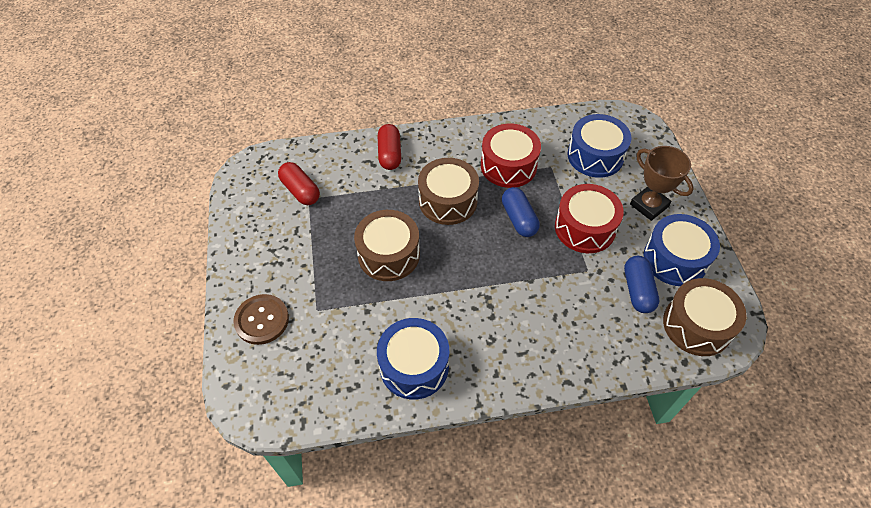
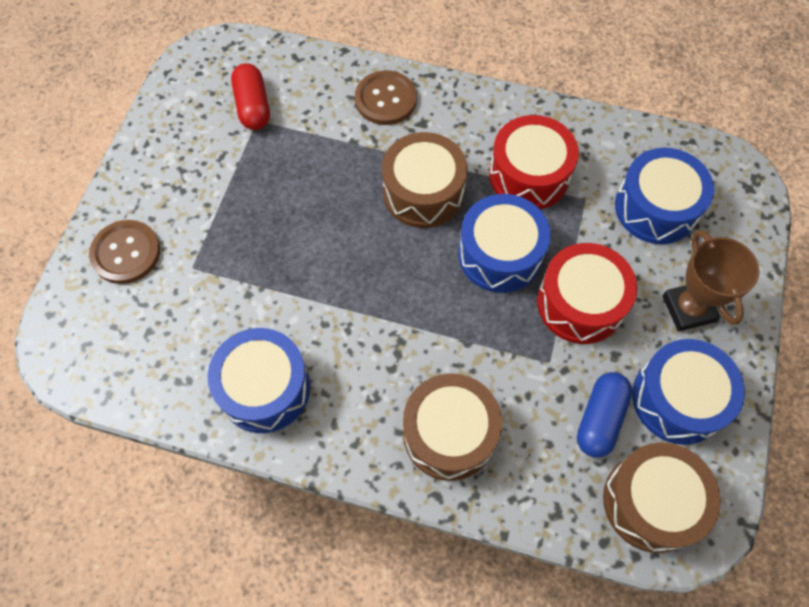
camera: 25 degrees right, 10 degrees up
brown drum [354,210,420,281] -> brown drum moved to [403,373,502,481]
red capsule [378,124,401,170] -> brown button [355,70,417,125]
blue capsule [502,187,540,237] -> blue drum [458,194,551,293]

